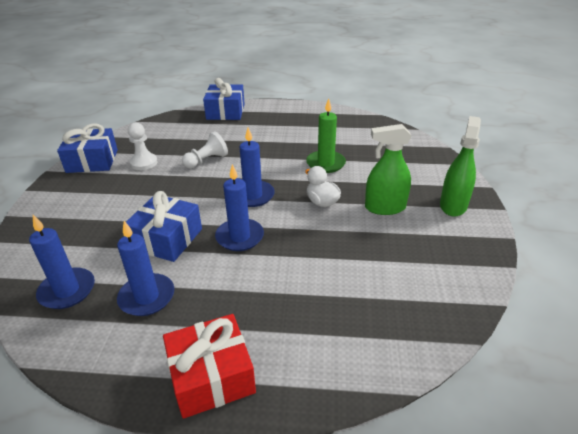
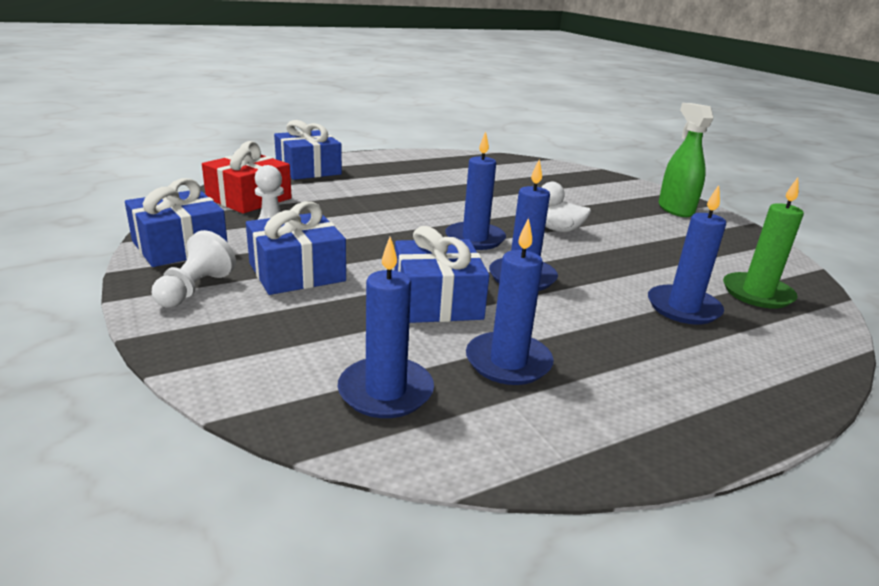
camera: 35 degrees left, 10 degrees down
red gift [163,314,256,419] -> red gift moved to [202,141,292,214]
white pawn [182,131,228,168] -> white pawn moved to [152,230,236,308]
green candle [306,98,346,173] -> green candle moved to [723,178,804,309]
green spray bottle [365,124,412,215] -> none
none -> blue gift [246,201,346,295]
none -> blue candle [648,185,726,325]

